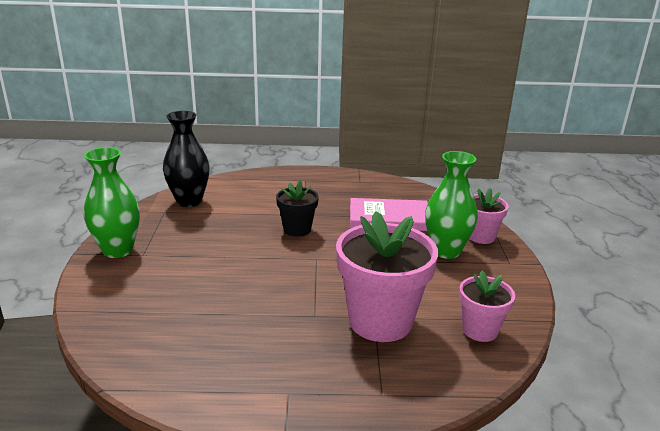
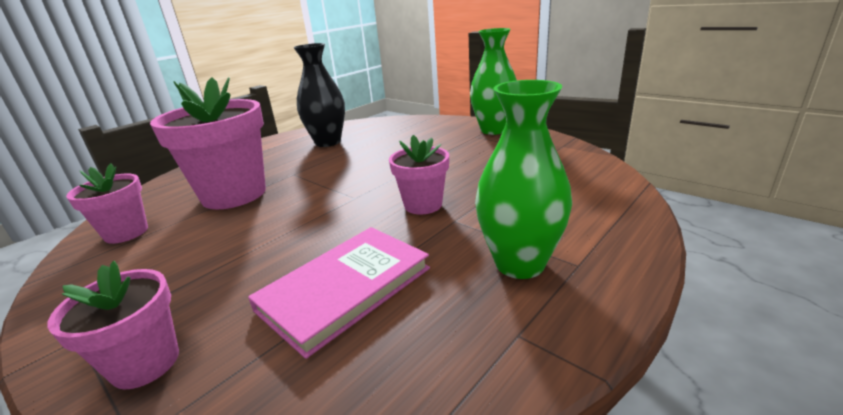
camera: 135 degrees right, 0 degrees up
black vase [163,111,210,207] -> black vase moved to [293,43,345,147]
black flower pot [276,180,319,237] -> pink flower pot [389,135,449,215]
green vase [425,151,478,259] -> green vase moved to [475,80,572,279]

